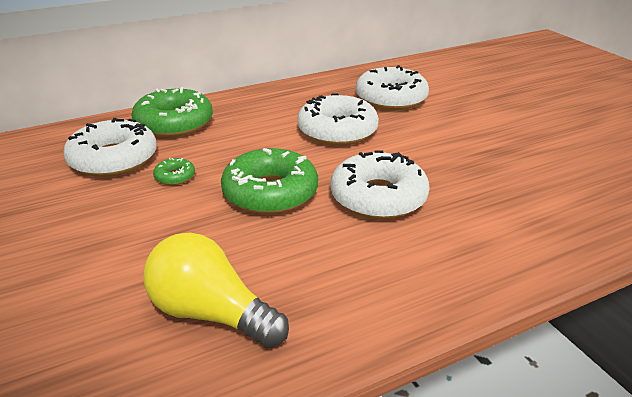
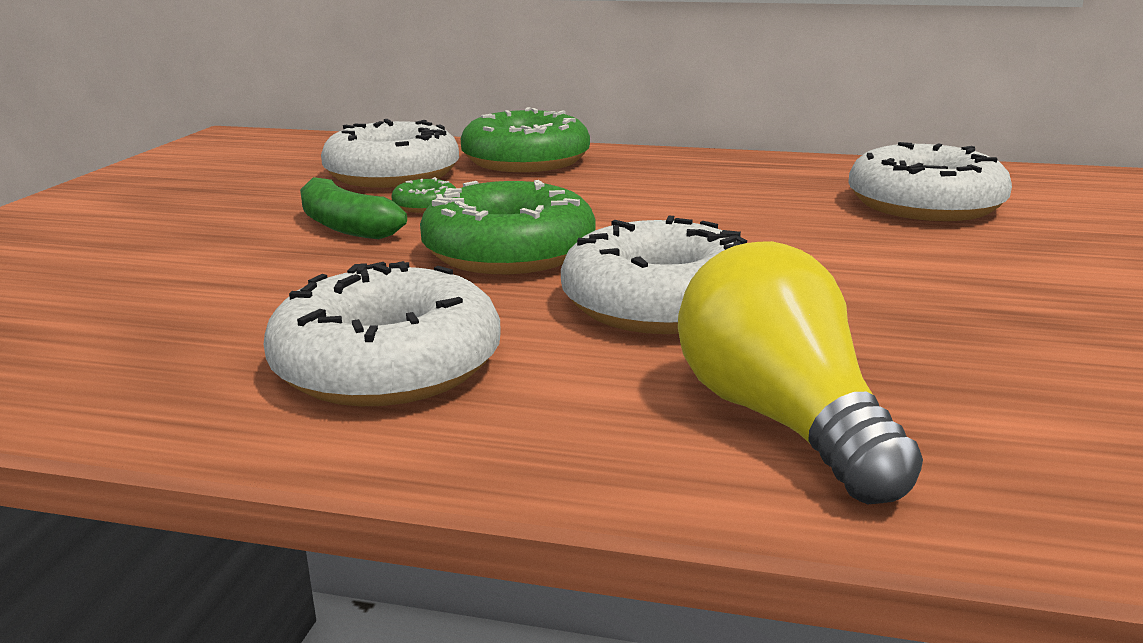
camera: 40 degrees right, 10 degrees down
yellow light bulb [143,232,289,348] -> yellow light bulb moved to [678,241,923,504]
white donut [298,93,379,145] -> white donut moved to [264,261,501,406]
none -> green banana [300,177,407,239]

